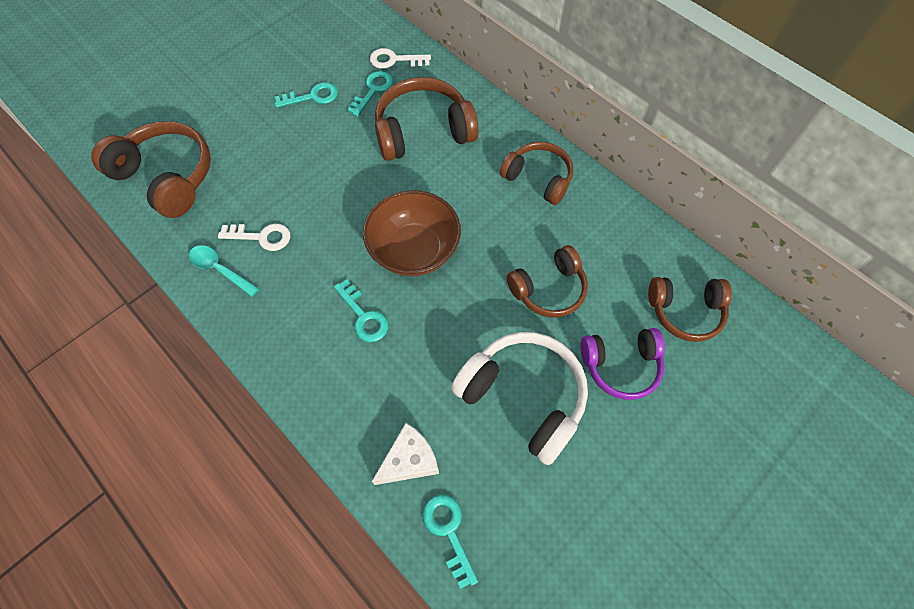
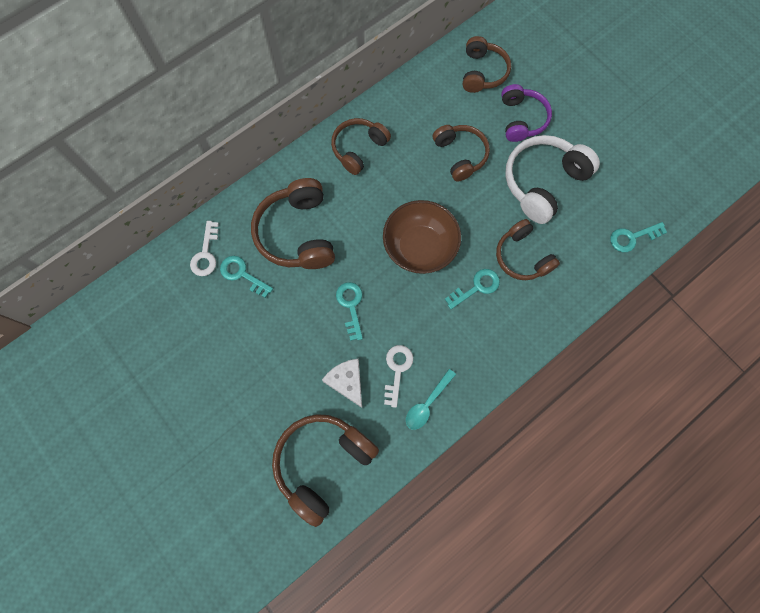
camera: 85 degrees left, 10 degrees up
turquoise key [275,82,338,108] -> turquoise key moved to [336,282,363,341]
white cheese [372,423,439,485] -> white cheese moved to [322,359,362,408]
none -> brown headphones [496,219,560,280]

